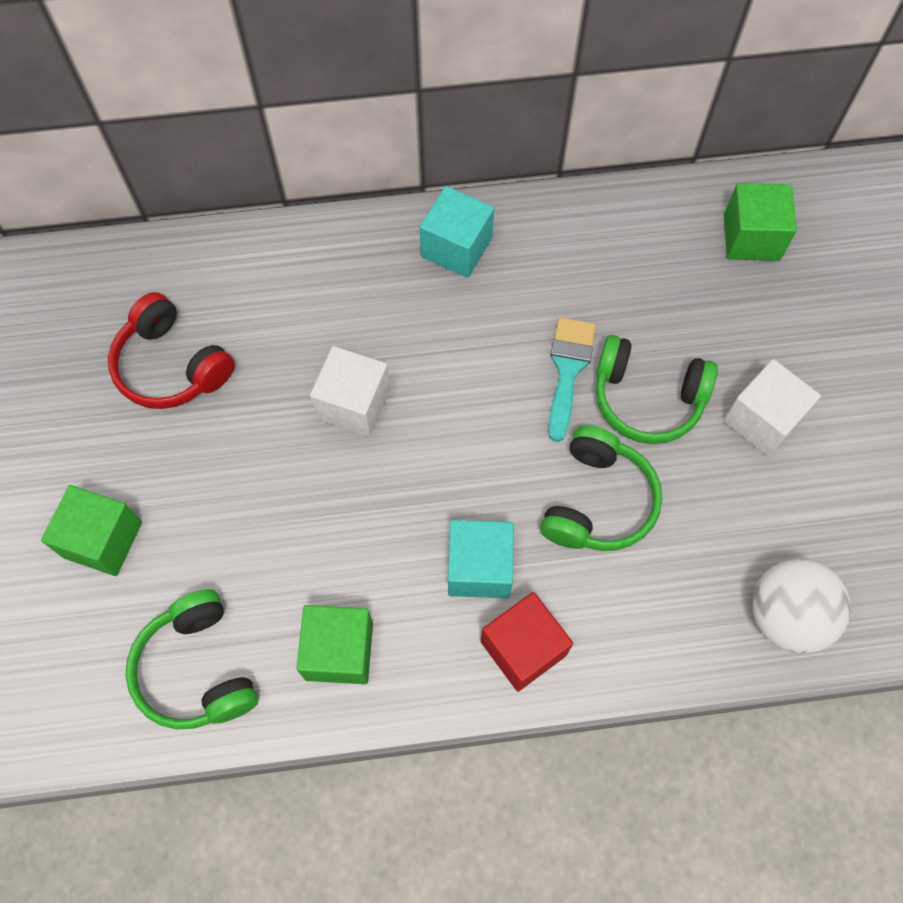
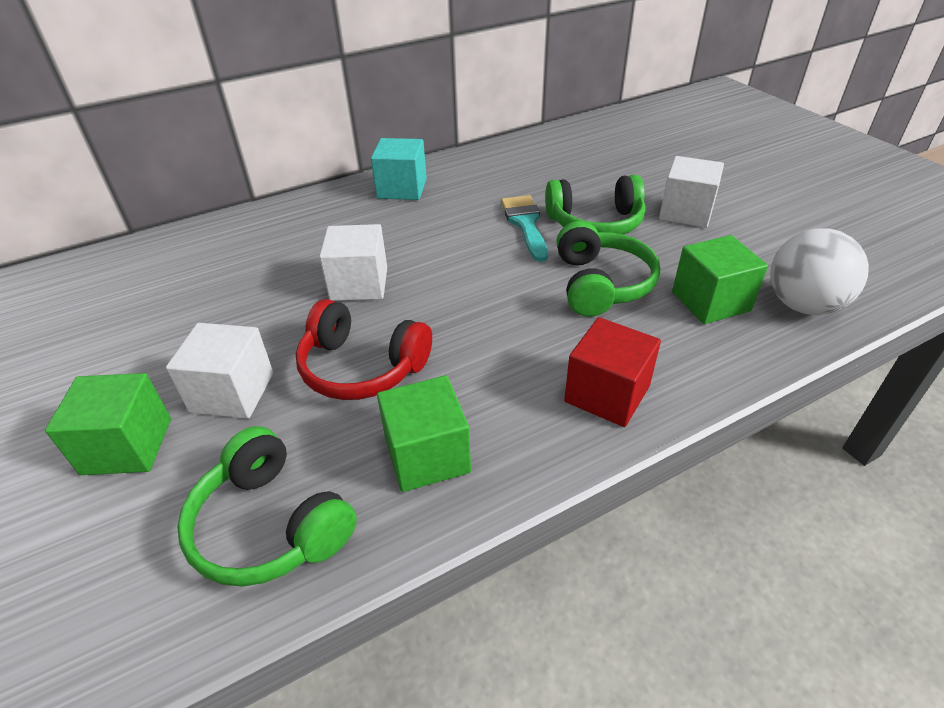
camera: 20 degrees left, 25 degrees down
red headphones [108,292,235,409] -> red headphones moved to [296,299,432,400]
turquoise cube [448,520,514,598] -> none
green cube [724,183,797,261] -> green cube moved to [672,235,768,324]
none -> white cube [166,323,273,419]

